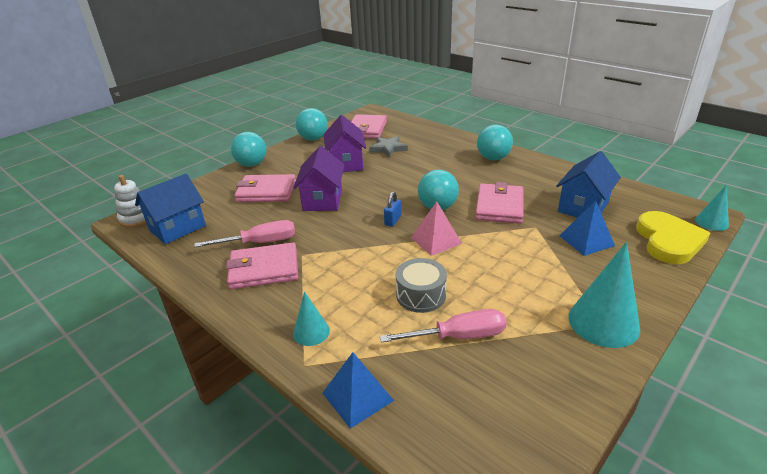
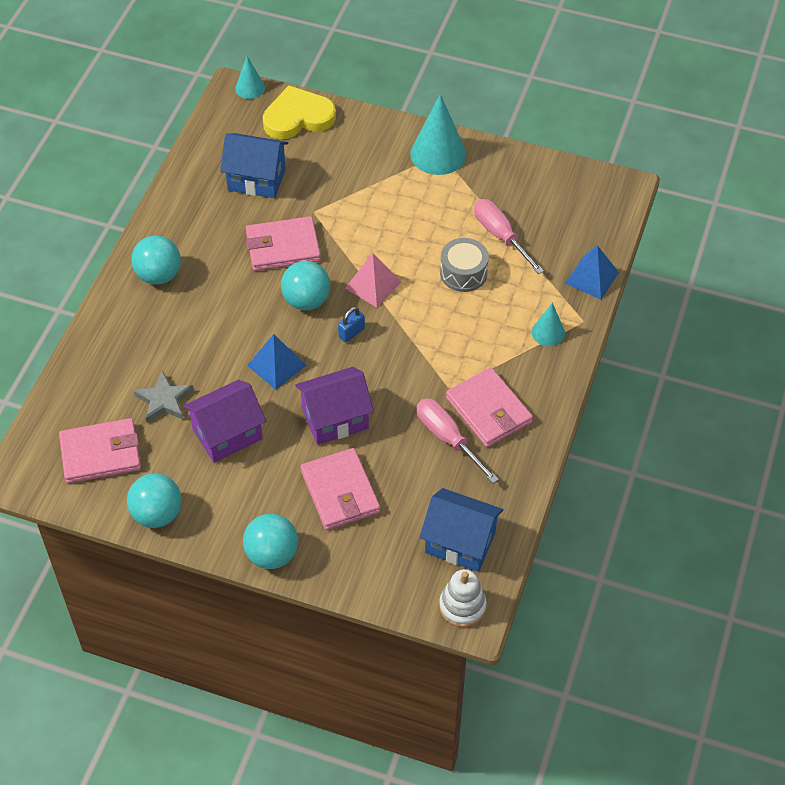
camera: 115 degrees left, 20 degrees up
blue padlock [384,192,401,227] -> blue padlock turned 45 degrees counterclockwise [338,307,365,343]
blue pyramid [559,201,615,256] -> blue pyramid moved to [247,334,306,390]

